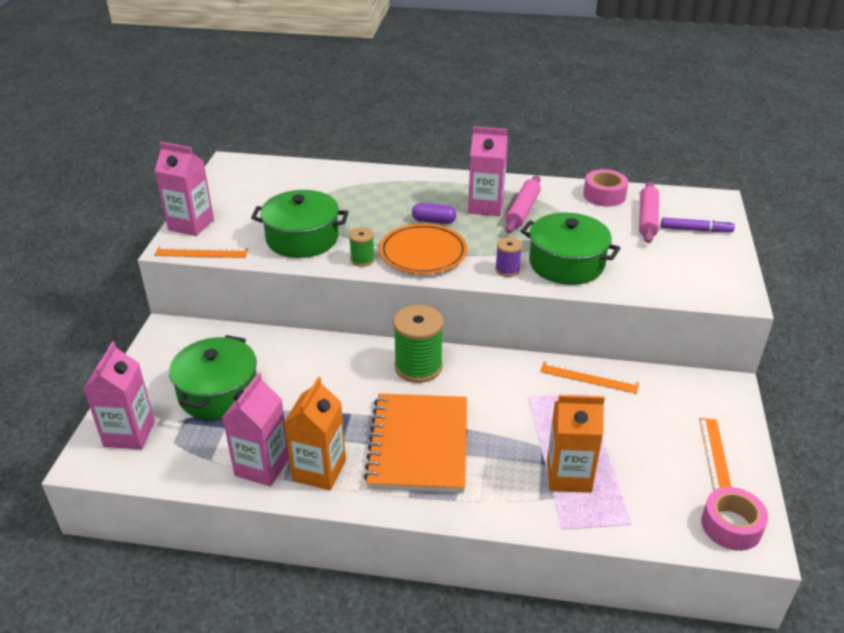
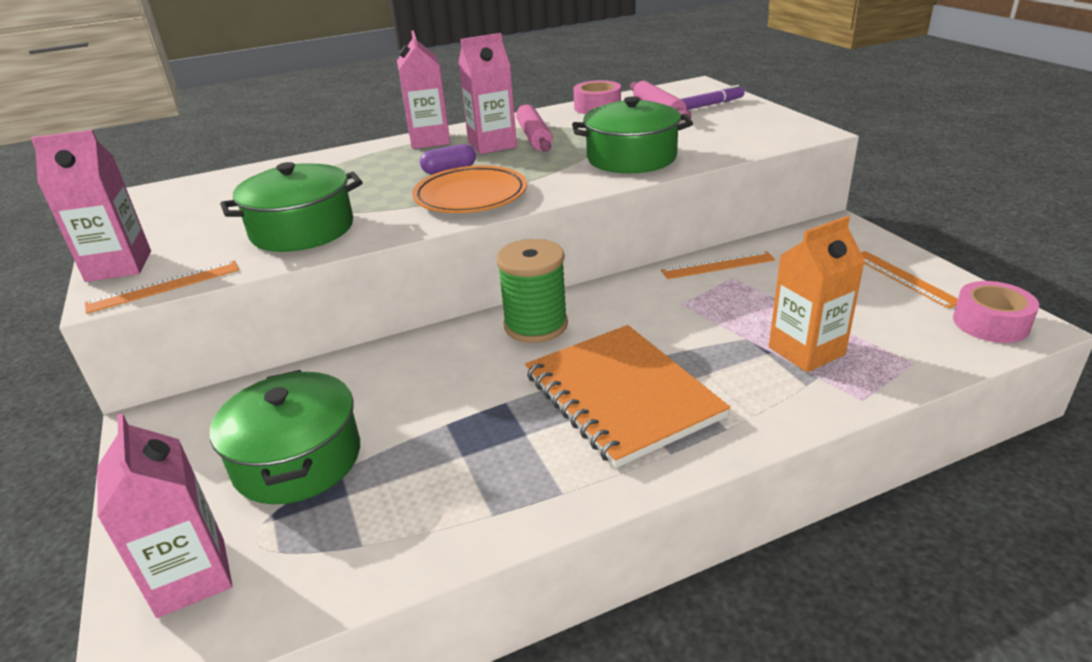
camera: 30 degrees left, 5 degrees down
pink carton [222,373,289,487] -> pink carton moved to [397,31,450,149]
orange carton [284,377,346,490] -> none
green spool [349,227,375,267] -> none
purple spool [495,237,522,277] -> none

